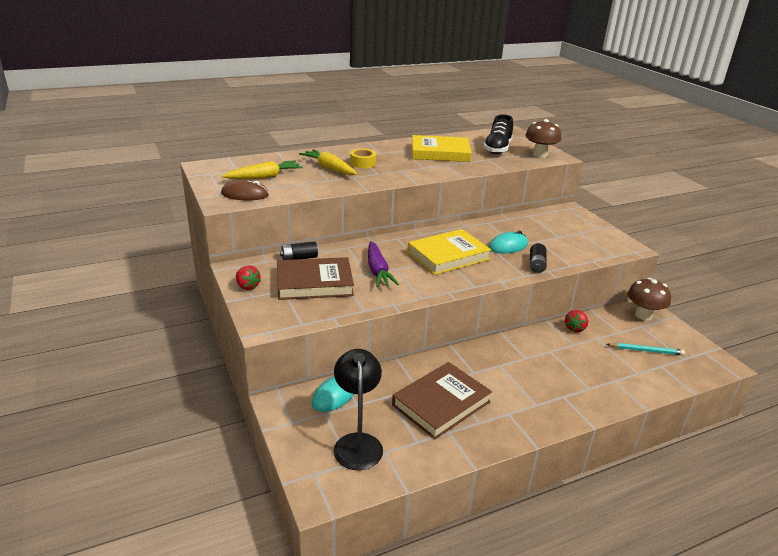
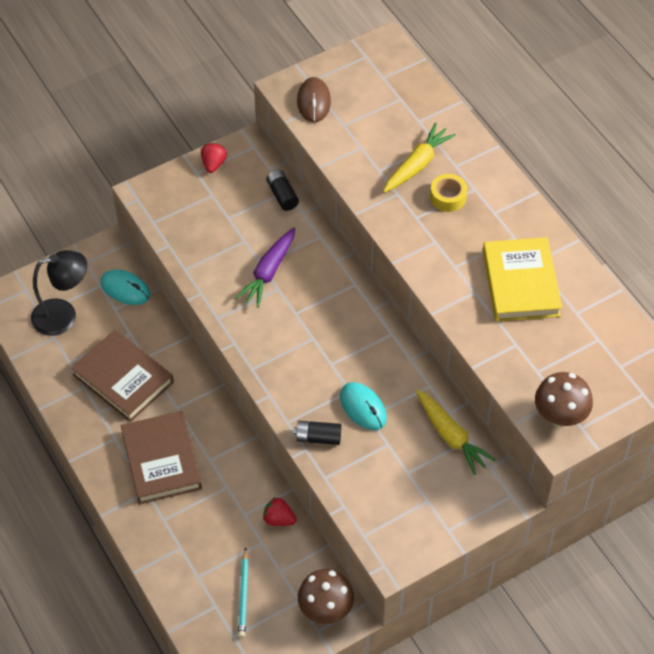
camera: 85 degrees right, 25 degrees up
yellow carrot [222,161,303,179] -> yellow carrot moved to [416,389,496,475]
red strawberry [236,265,261,290] -> red strawberry turned 150 degrees clockwise [201,143,227,173]
brown book [277,257,354,300] -> brown book moved to [121,411,202,504]
purple carrot [368,241,399,287] -> purple carrot turned 45 degrees counterclockwise [235,227,295,308]
yellow book [408,229,491,275] -> none
black shoe [483,114,513,154] -> none

